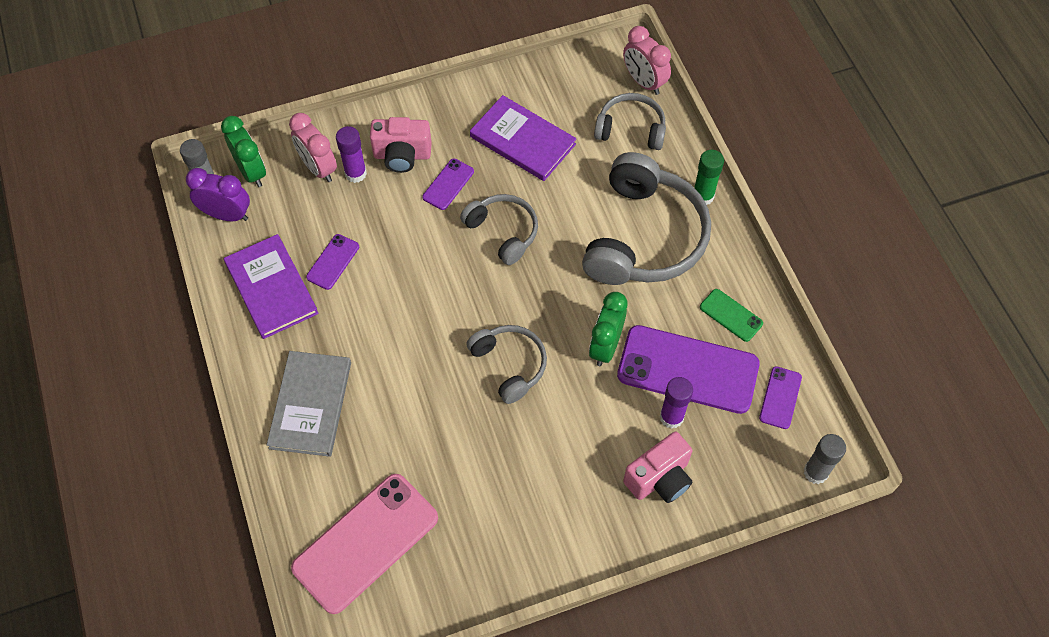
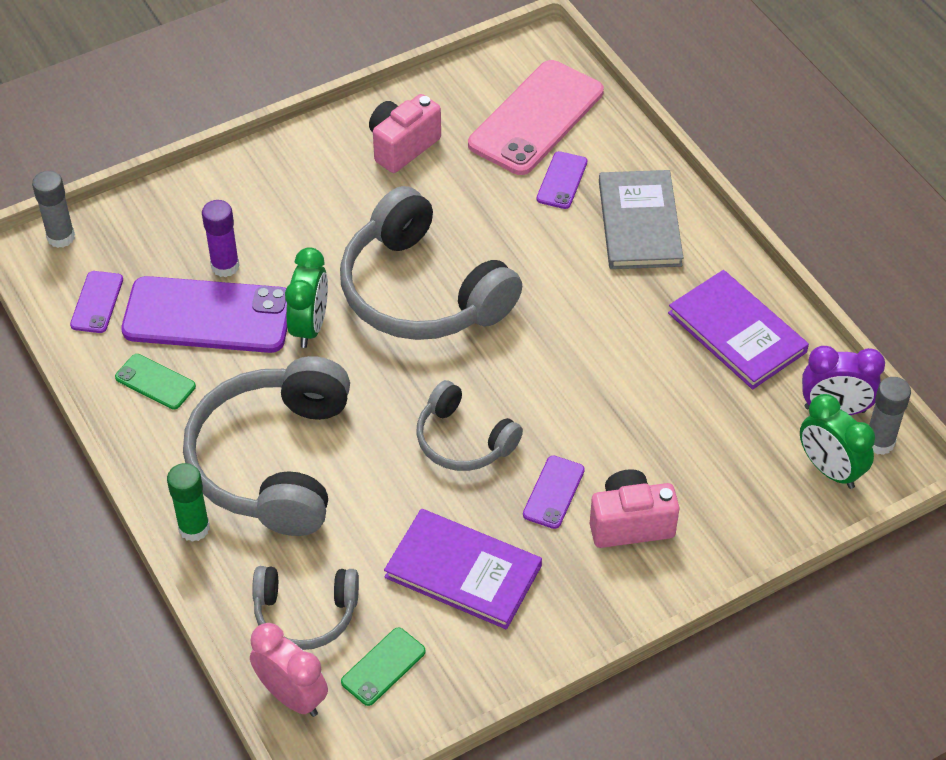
camera: 170 degrees right, 10 degrees down
pink clock [289,113,337,182] -> none
purple phone [306,234,359,290] -> purple phone moved to [537,151,587,209]
purple glue stick [336,126,367,183] -> none
grey headphones [466,325,547,404] -> grey headphones [340,186,522,340], size x1.82
pink camera [623,431,692,503] -> pink camera moved to [369,94,441,173]
none -> green phone [341,628,426,706]

